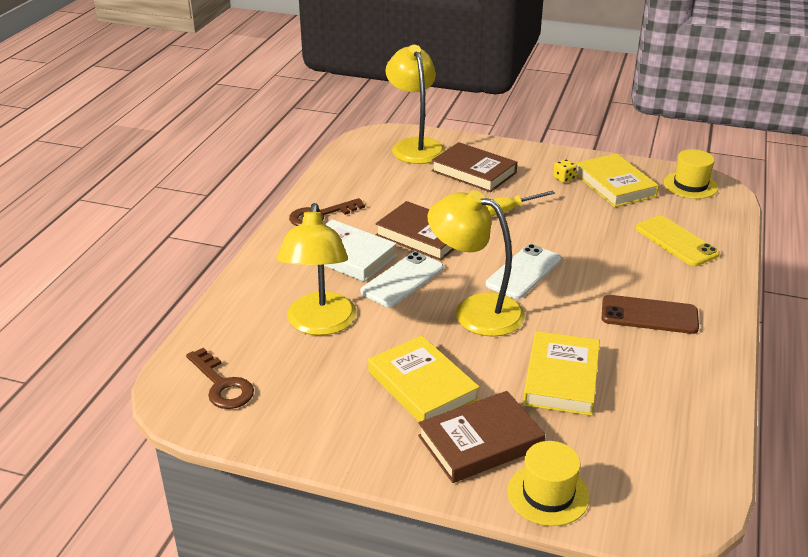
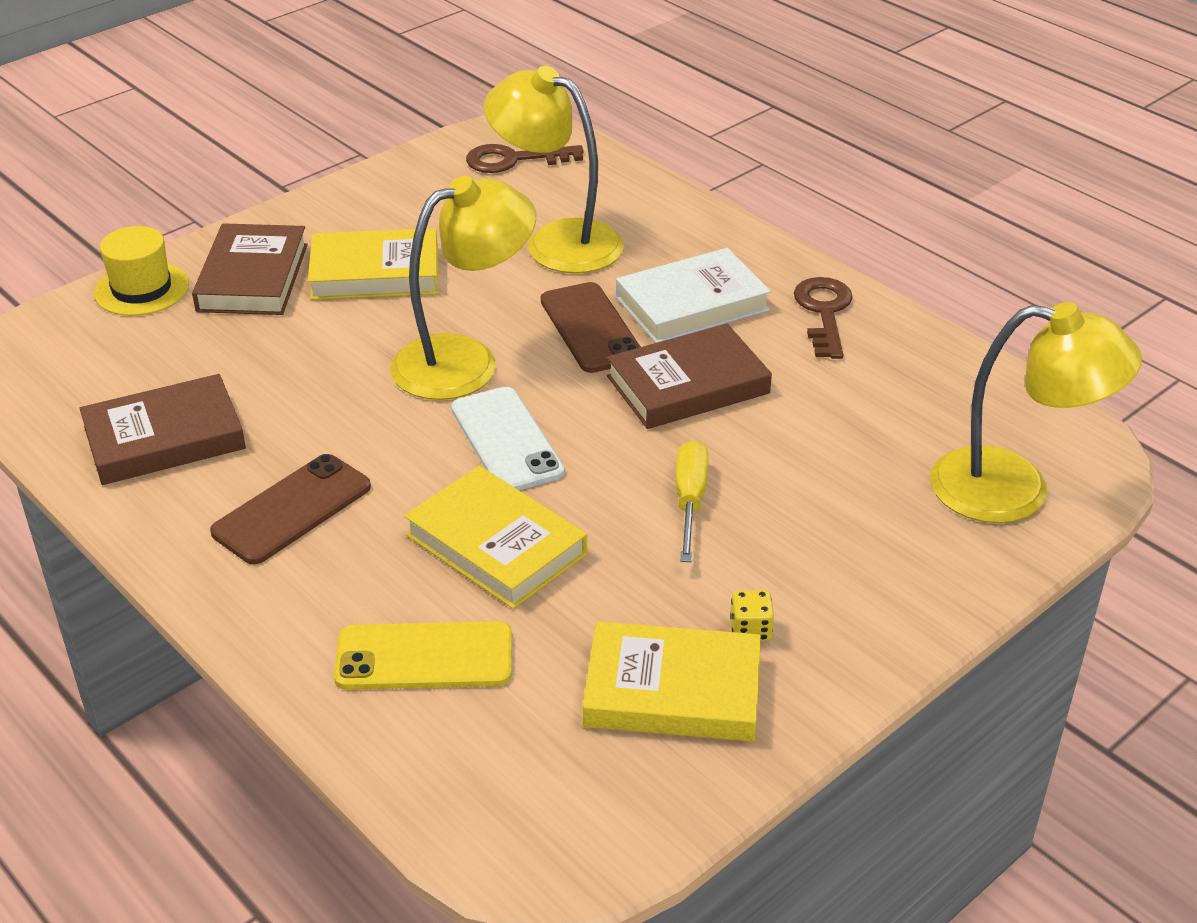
camera: 120 degrees right, 5 degrees up
white phone [361,252,443,307] -> brown phone [541,282,641,373]
brown book [431,142,517,192] -> brown book moved to [79,374,246,485]
yellow book [523,331,600,416] -> yellow book moved to [404,466,587,609]
yellow hat [664,149,718,199] -> none

